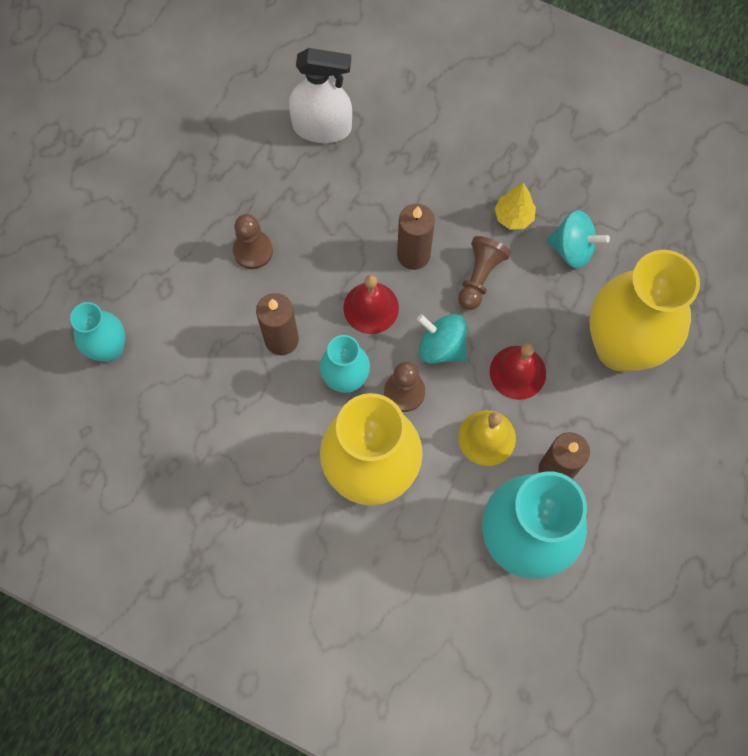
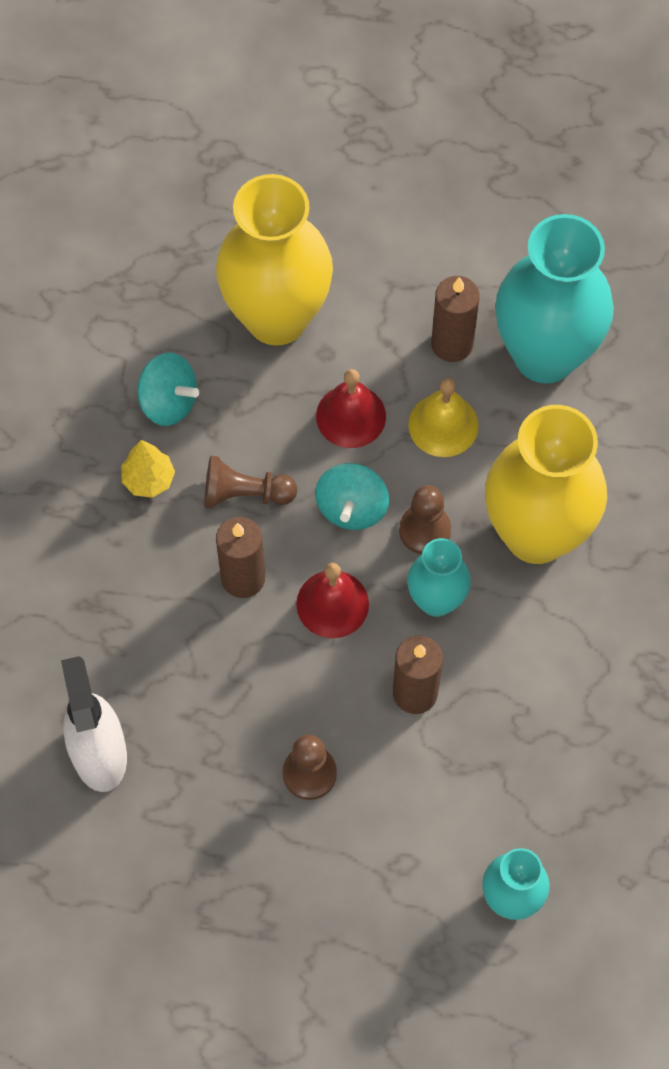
camera: 110 degrees left, 5 degrees down
turquoise spinning top [547,210,610,269] -> turquoise spinning top turned 120 degrees clockwise [137,352,199,426]

